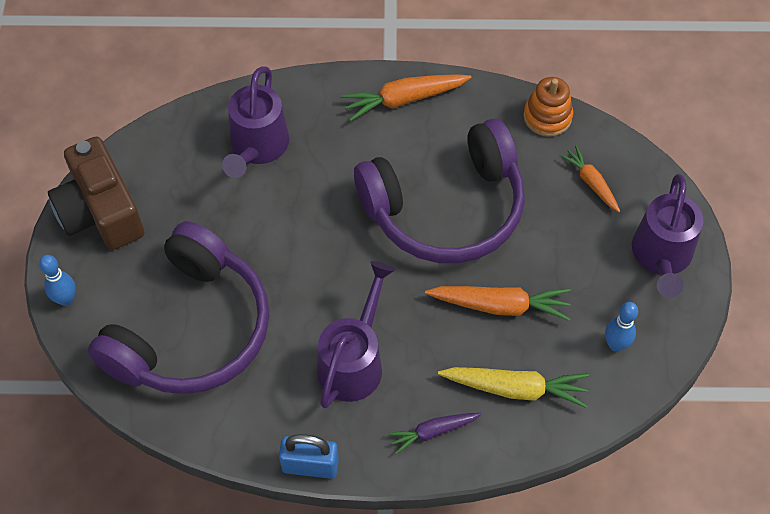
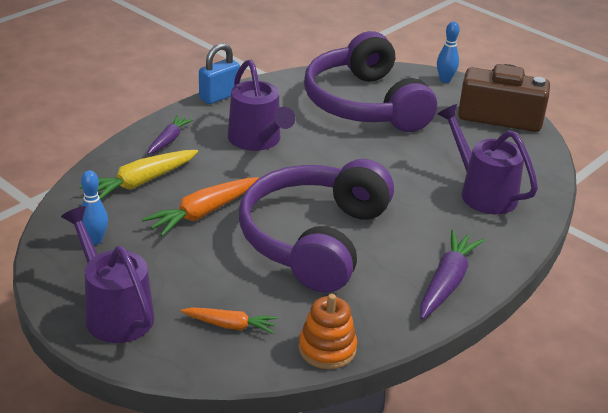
camera: 130 degrees right, 25 degrees down
orange carrot [341,74,472,121] -> purple carrot [420,230,485,320]

